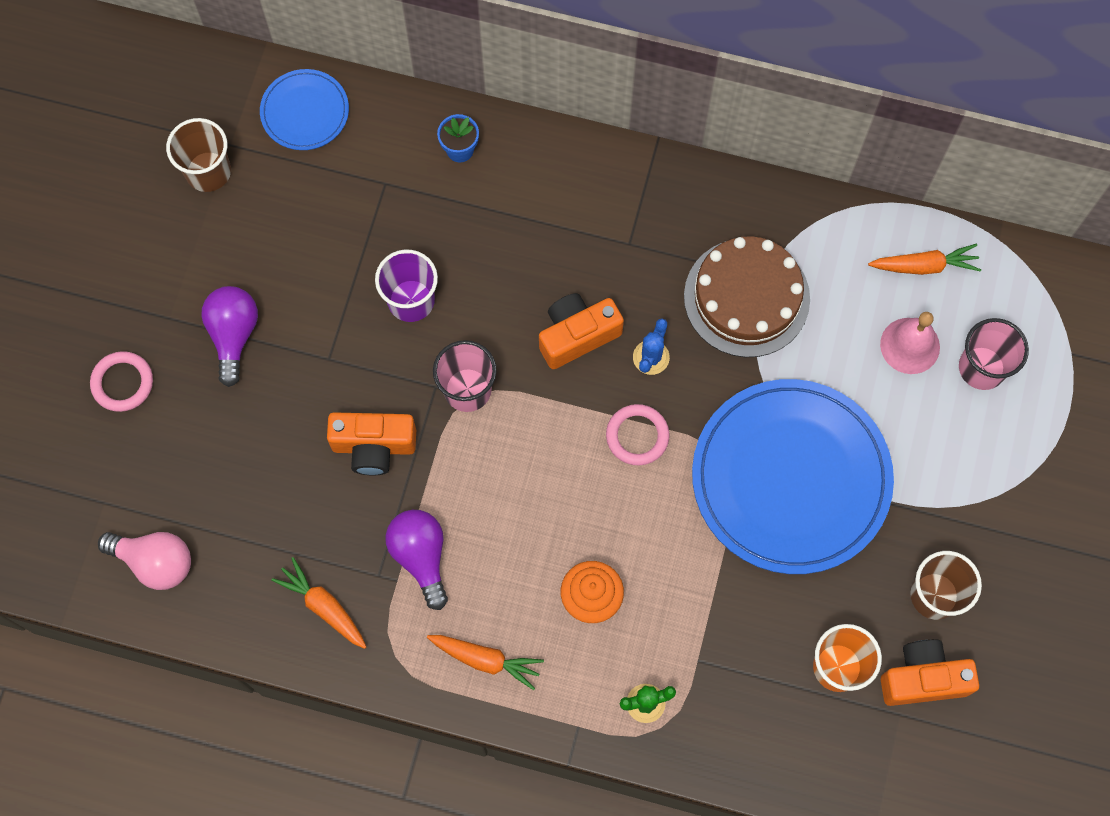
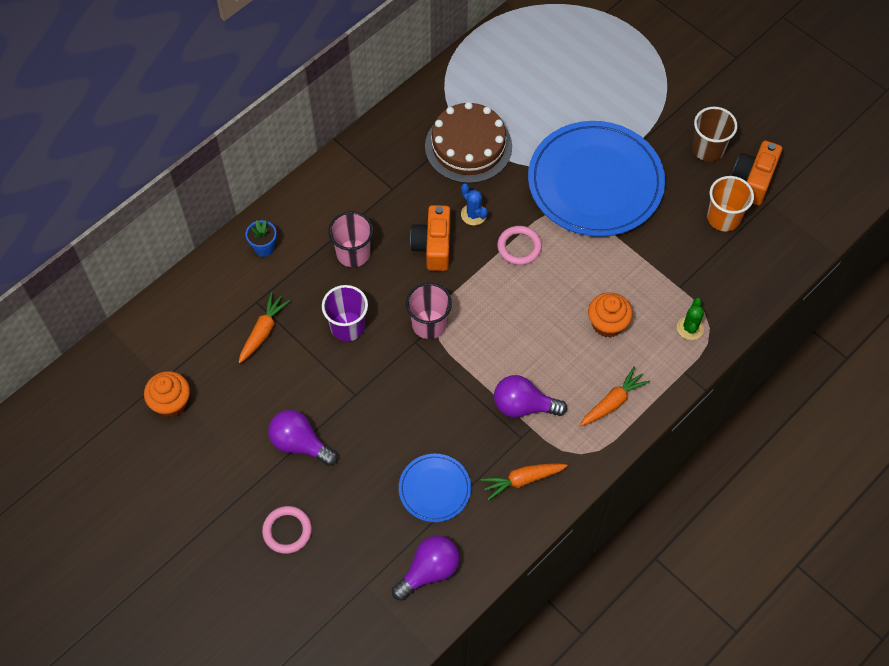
camera: 60 degrees left, 10 degrees down
pink light bulb [98,532,191,590] -> purple light bulb [392,536,460,601]
brown cup [166,118,231,192] -> orange cupcake [144,371,190,417]
blue plate [260,69,349,150] -> blue plate moved to [399,454,471,522]
orange camera [327,412,416,475] -> none
orange carrot [868,244,981,275] -> orange carrot moved to [238,292,290,363]
pink bell [880,312,940,374] -> none
pink cup [959,318,1029,390] -> pink cup moved to [328,211,373,267]

